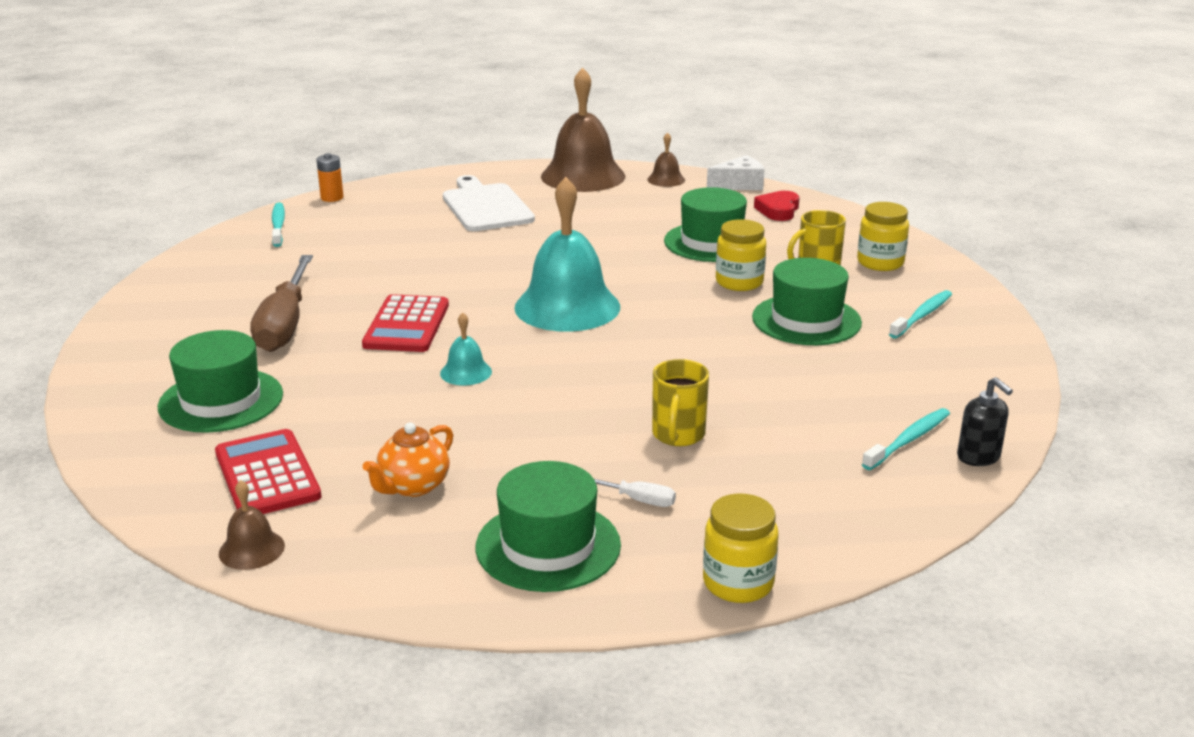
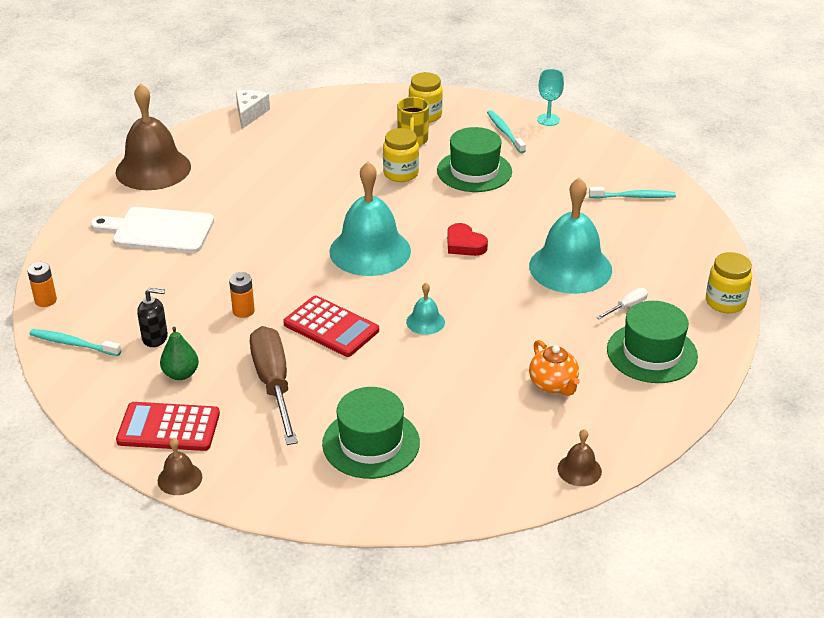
camera: 60 degrees left, 10 degrees up
red calculator [215,429,322,514] -> red calculator moved to [116,402,220,451]
brown screwdriver [250,255,313,352] -> brown screwdriver turned 135 degrees counterclockwise [250,326,298,445]
brown bell [647,132,685,187] -> brown bell moved to [158,438,202,495]
yellow mug [652,359,709,446] -> turquoise bell [529,177,612,294]
green hat [664,187,747,262] -> none
red heart [754,191,799,221] -> red heart moved to [447,223,488,256]
turquoise toothbrush [862,408,950,470] -> turquoise toothbrush turned 105 degrees clockwise [589,187,676,198]
black soap dispenser [957,377,1013,466] -> black soap dispenser moved to [137,288,168,347]
none -> green pear [160,327,199,380]
none -> orange battery [229,272,255,318]
none -> turquoise goblet [537,69,564,126]

